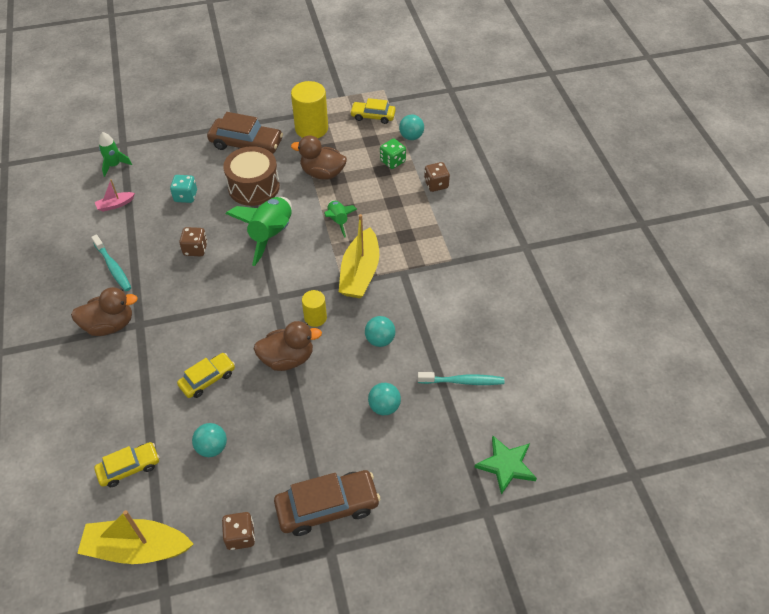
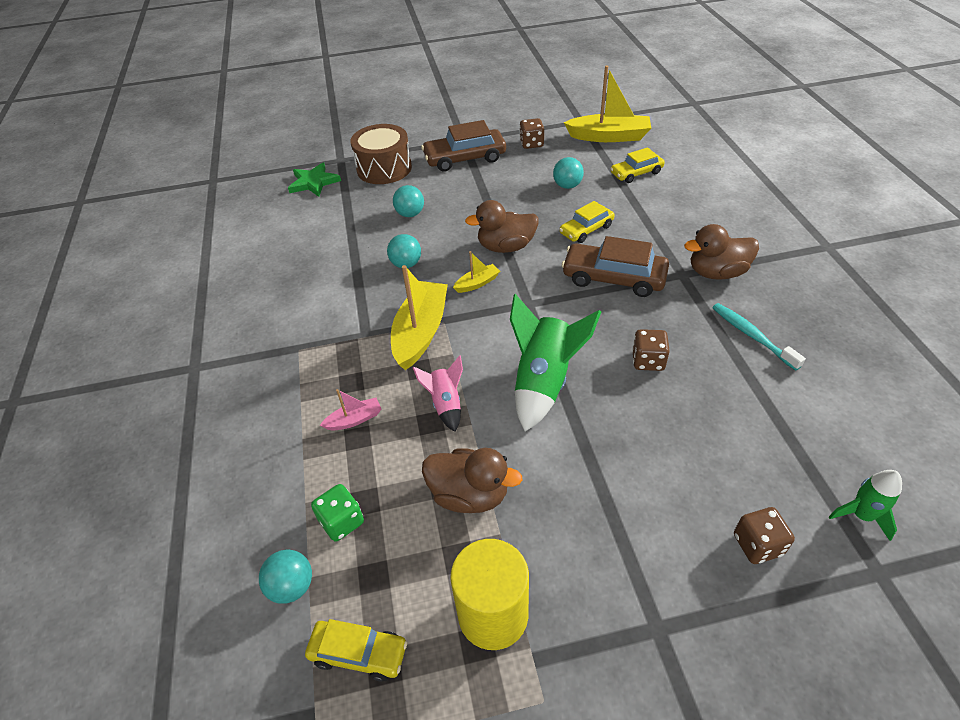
camera: 175 degrees left, 5 degrees down
pink boat [95,179,135,212] -> pink boat moved to [320,389,381,430]
turquoise dice [170,175,197,203] -> none
brown car [207,112,283,154] -> brown car moved to [562,236,669,297]
brown drum [223,146,280,206] -> brown drum moved to [350,124,412,184]
yellow cylinder [302,290,327,327] -> yellow boat [453,251,500,293]
green rocket [324,200,357,238] -> pink rocket [413,355,463,432]
turquoise toothbrush [418,372,504,385] -> none
brown dice [424,162,450,192] -> brown dice moved to [734,507,795,564]

